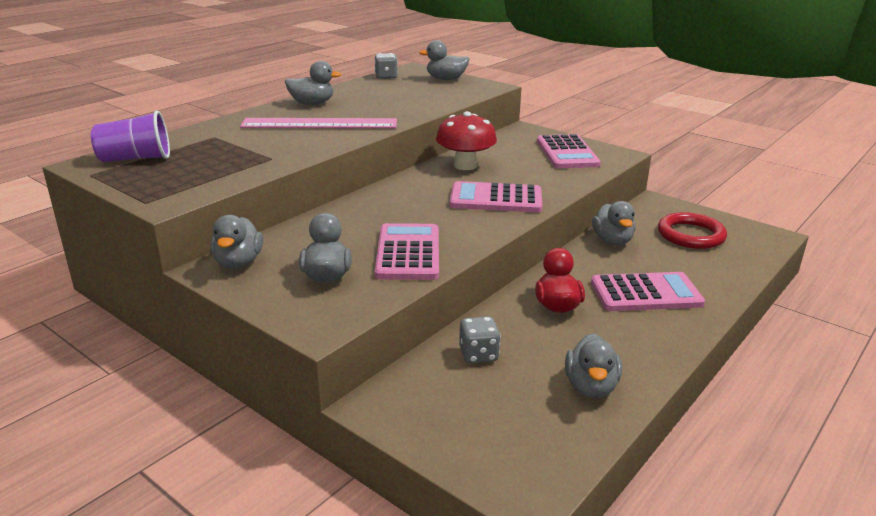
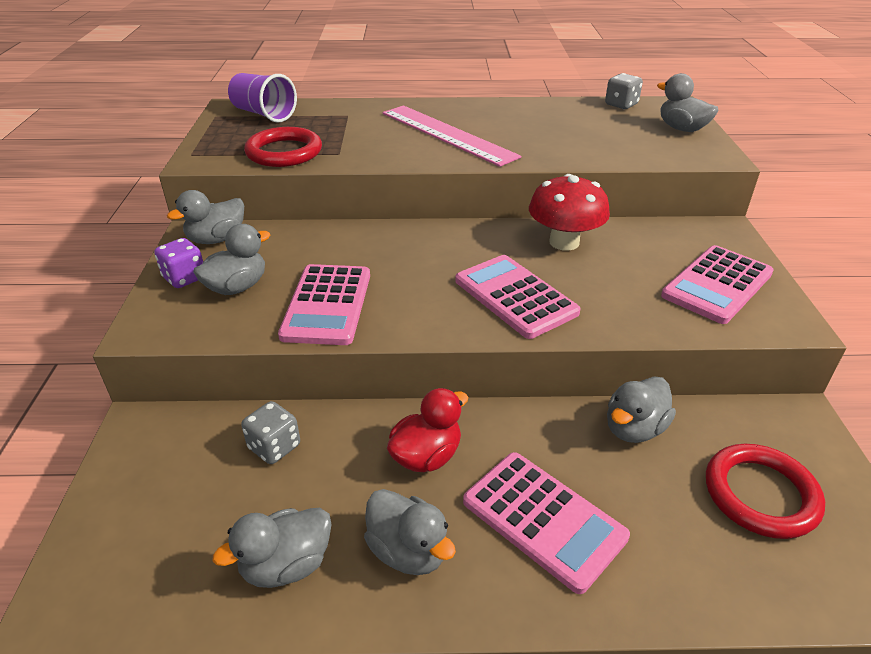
camera: 50 degrees right, 10 degrees up
grey duck [285,61,341,105] -> grey duck moved to [364,489,456,575]
pink calculator [375,223,439,280] -> pink calculator turned 135 degrees clockwise [278,264,370,345]
none -> purple dice [154,238,203,288]
none -> red ring [244,127,322,167]

